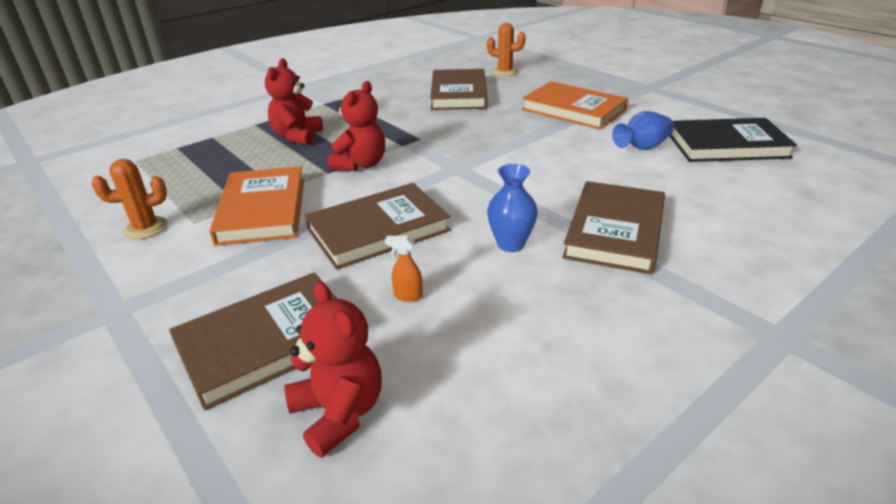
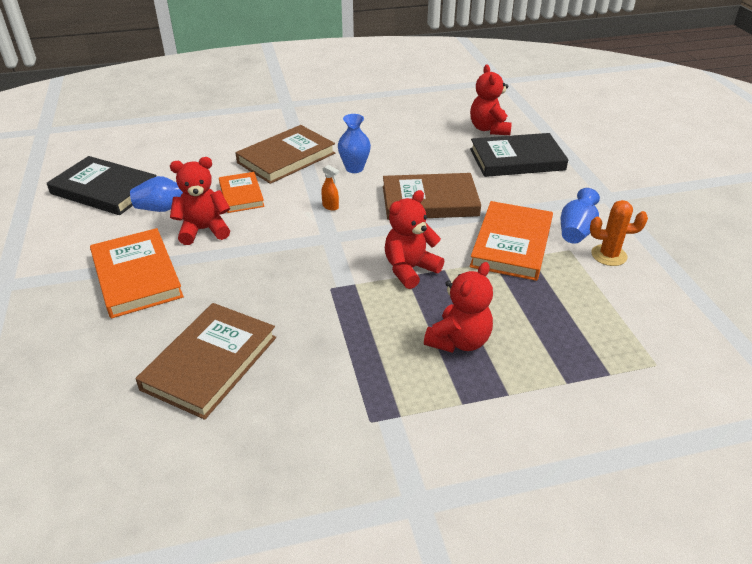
camera: 155 degrees left, 5 degrees up
brown book [169,272,337,410] -> black book [470,133,568,177]
orange spray bottle [385,236,423,302] -> orange spray bottle moved to [321,165,339,211]
orange cactus [487,23,526,76] -> none
none -> red teddy bear [170,157,230,245]
none -> orange book [219,172,265,213]
none -> blue vase [561,188,600,244]

